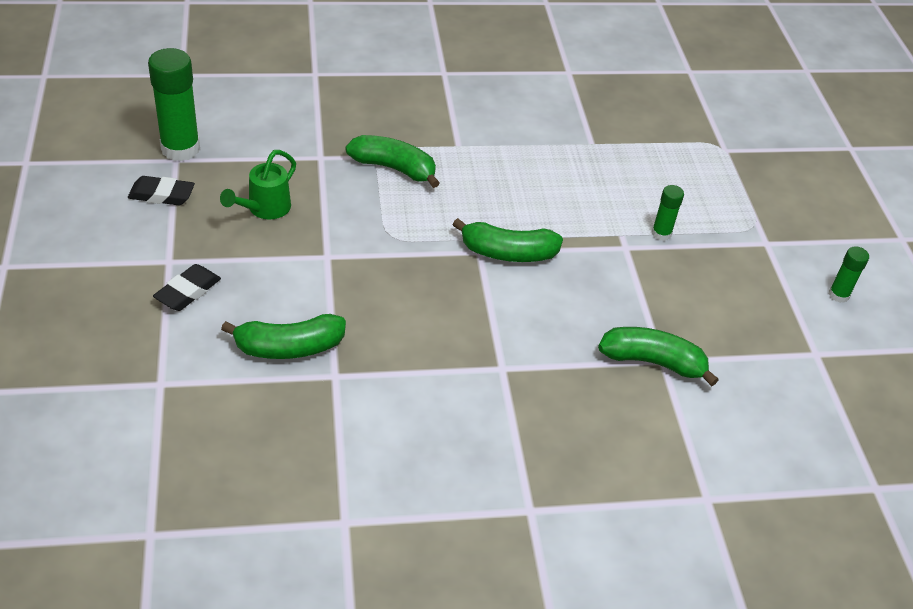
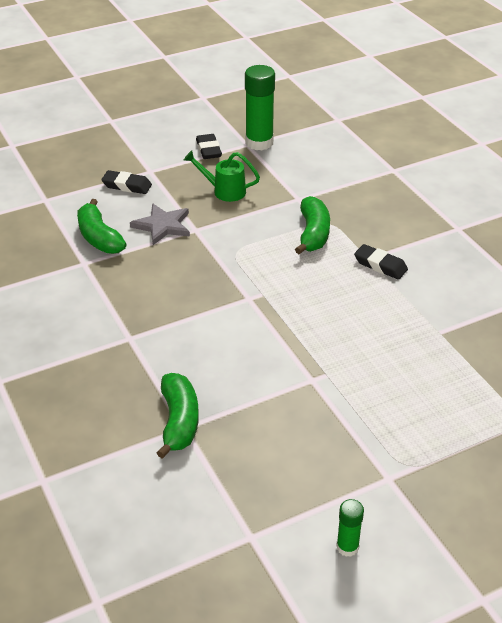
camera: 75 degrees right, 5 degrees down
green banana [452,218,563,262] -> none
green glue stick [652,185,684,241] -> none
none -> grey star [130,203,190,245]
none -> black eraser [354,244,408,279]

